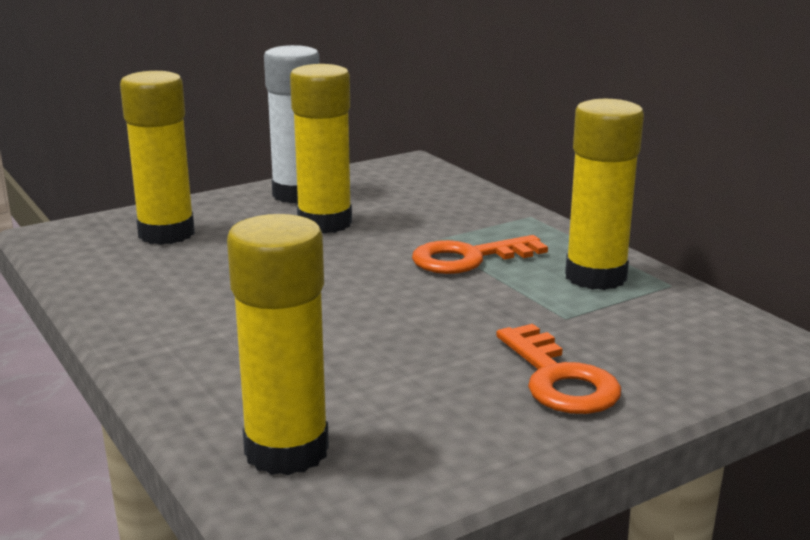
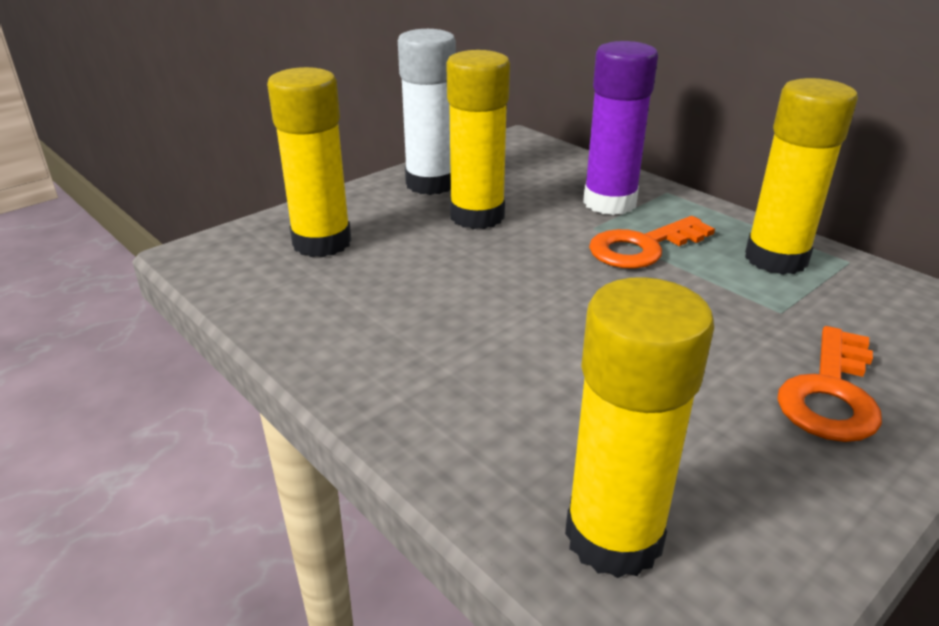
camera: 10 degrees left, 10 degrees up
orange key [496,324,621,414] -> orange key turned 60 degrees clockwise [777,326,882,442]
none -> purple glue stick [583,41,658,215]

